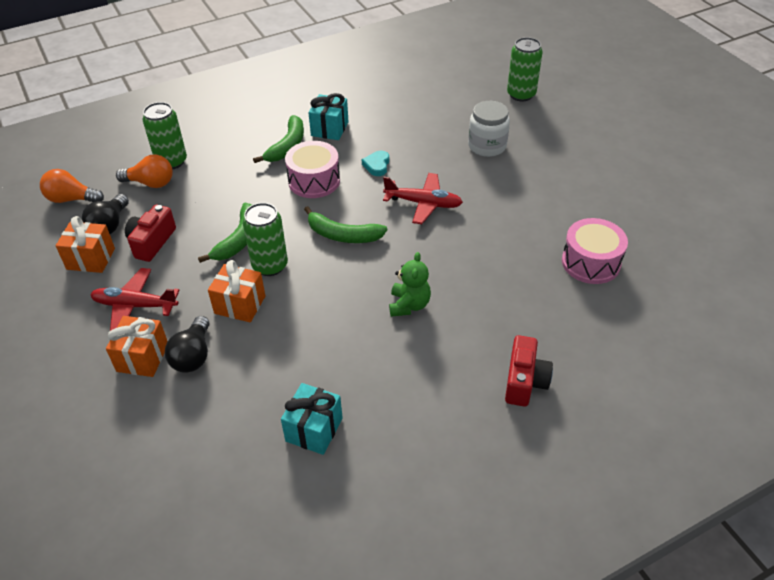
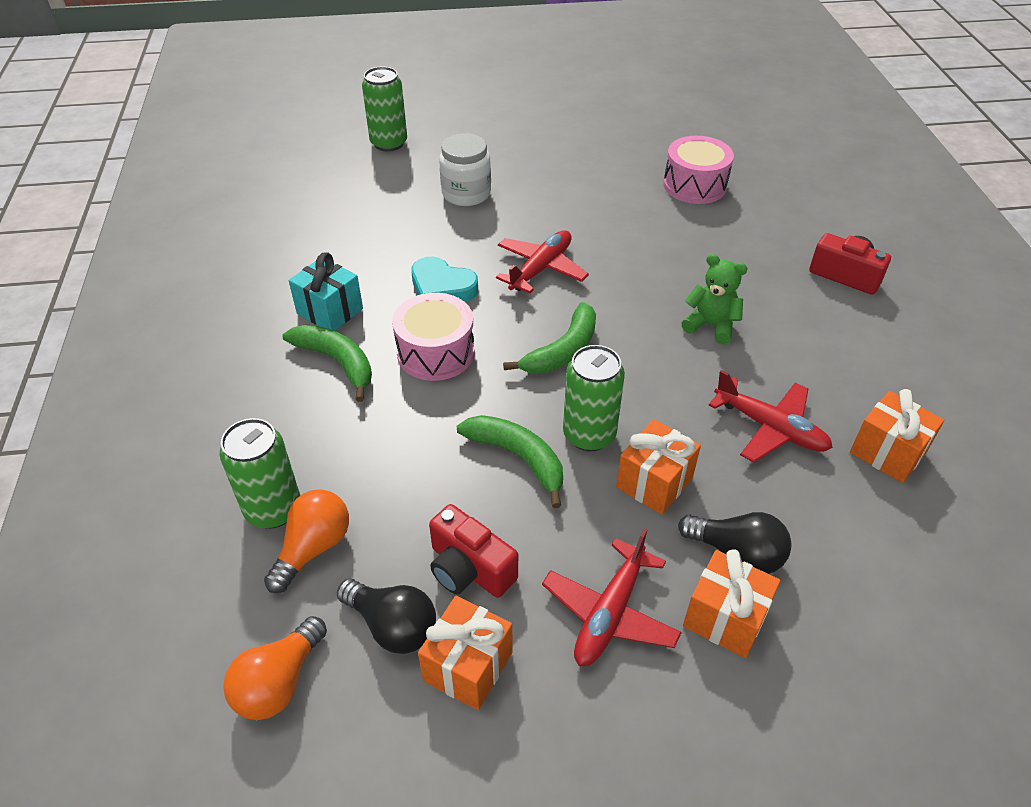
camera: 70 degrees left, 0 degrees up
turquoise gift [281,383,343,455] -> orange gift [850,389,944,483]
turquoise heart [362,151,389,176] -> turquoise heart [411,256,478,302], size x1.55
none -> red plane [709,370,833,463]

